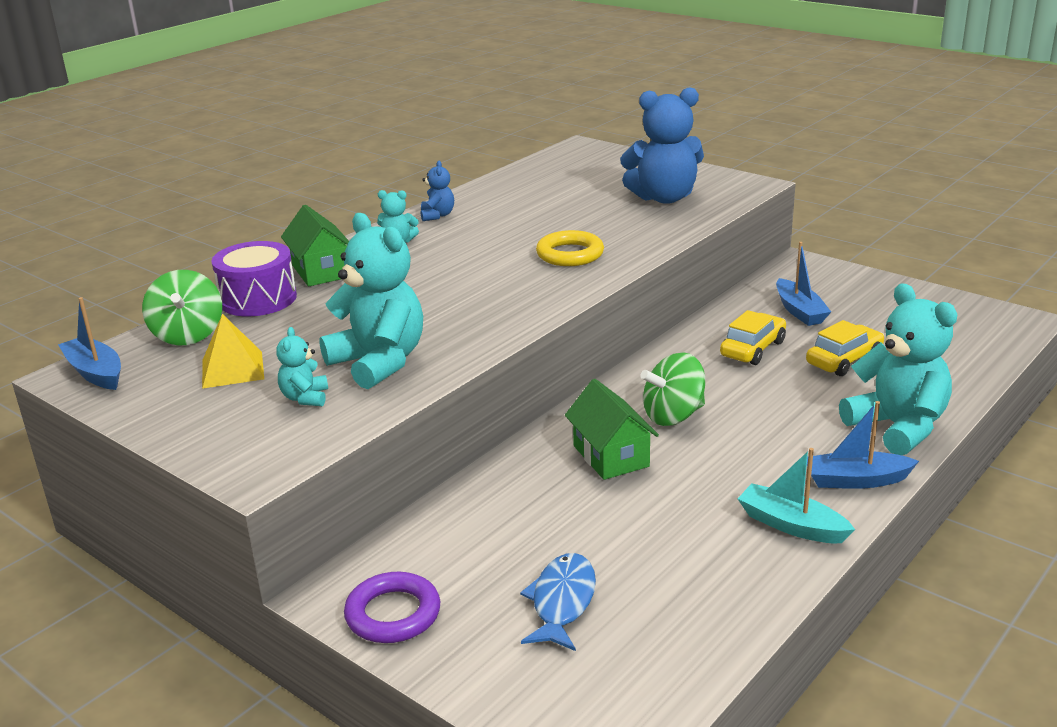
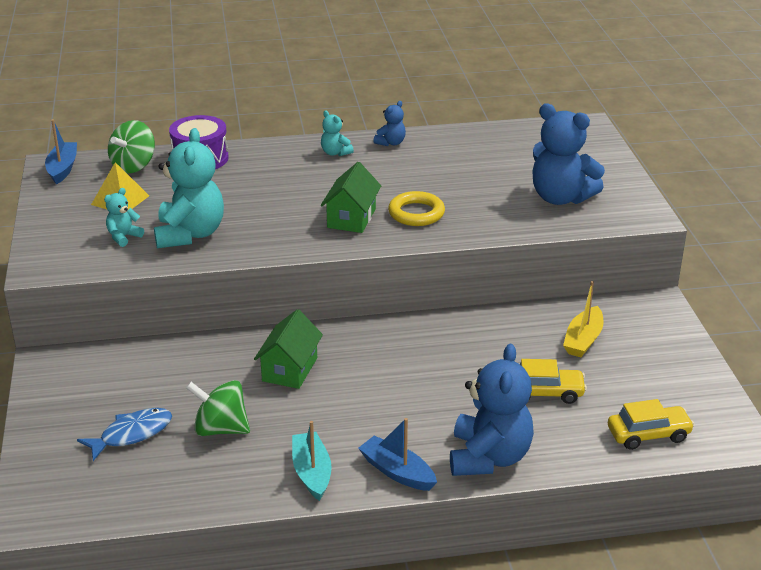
camera: 40 degrees right, 5 degrees up
green house [281,205,349,287] -> green house moved to [320,162,381,233]
purple ring [344,572,441,643] -> none
green spinning top [640,352,705,426] -> green spinning top moved to [186,380,250,436]
yellow car [720,310,786,365] -> yellow car moved to [608,399,695,450]
blue boat [776,242,831,326] -> yellow boat [563,281,604,357]
turquoise teddy bear [839,283,958,455] -> blue teddy bear [450,344,534,476]

